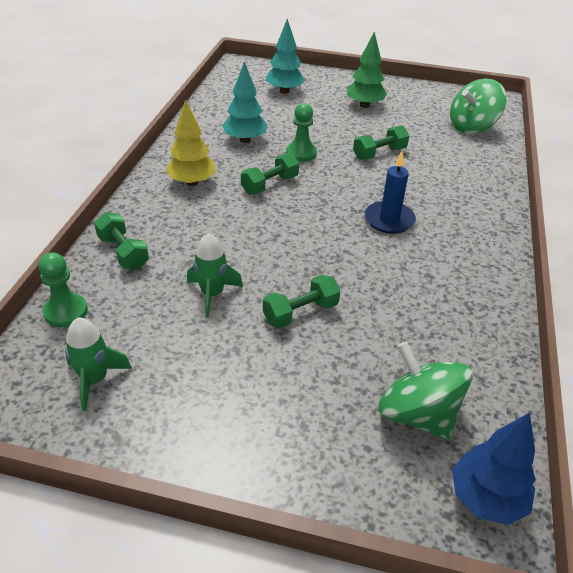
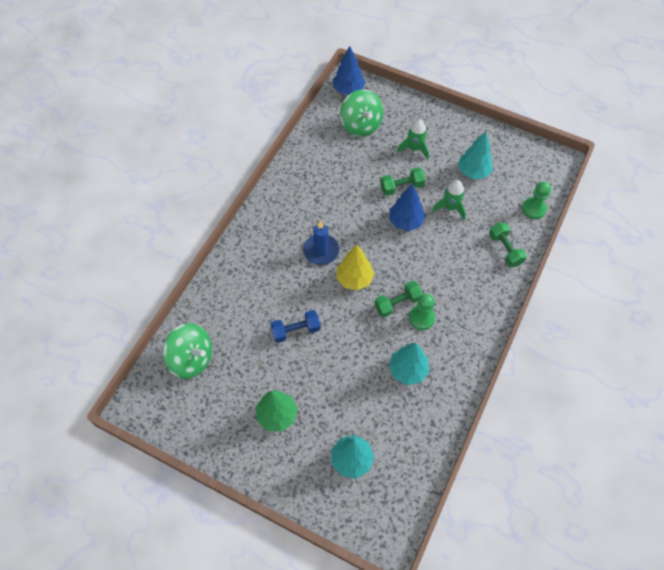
camera: 165 degrees left, 20 degrees up
green rocket [65,318,132,411] -> green rocket moved to [397,119,429,159]
yellow tree [165,99,216,186] -> yellow tree moved to [336,245,374,290]
green pawn [286,103,317,162] -> green pawn moved to [409,294,435,330]
green dumbbell [353,126,409,160] -> blue dumbbell [270,310,320,343]
green spinning top [450,79,506,134] -> green spinning top turned 45 degrees clockwise [163,323,212,379]
none -> blue tree [389,184,425,231]
none -> turquoise tree [458,131,493,179]

